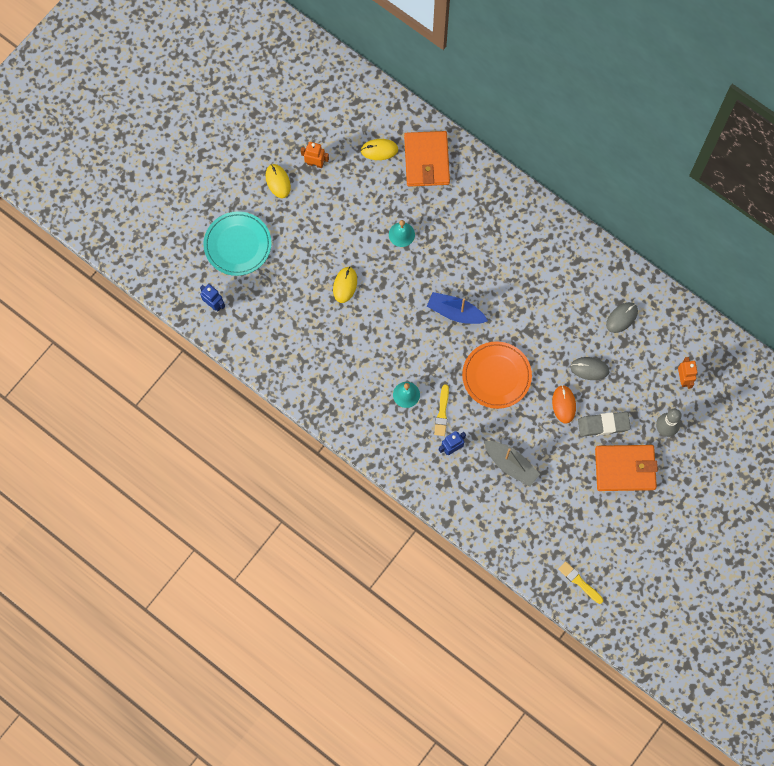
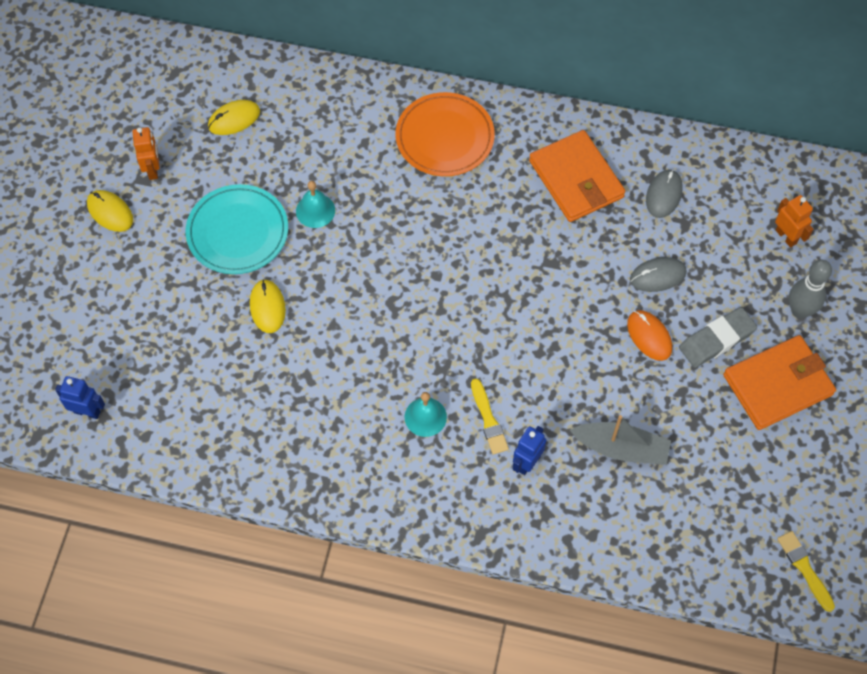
camera: 25 degrees left, 10 degrees down
turquoise plate [203,211,272,276] -> turquoise plate moved to [186,184,288,274]
orange robot [301,142,329,168] -> orange robot turned 90 degrees clockwise [132,127,160,180]
orange wallet [404,131,450,187] -> orange wallet moved to [529,130,625,222]
blue boat [427,292,488,324] -> none
orange plate [462,341,532,409] -> orange plate moved to [396,92,495,176]
yellow brush [558,561,603,604] -> yellow brush turned 45 degrees clockwise [777,531,835,612]

